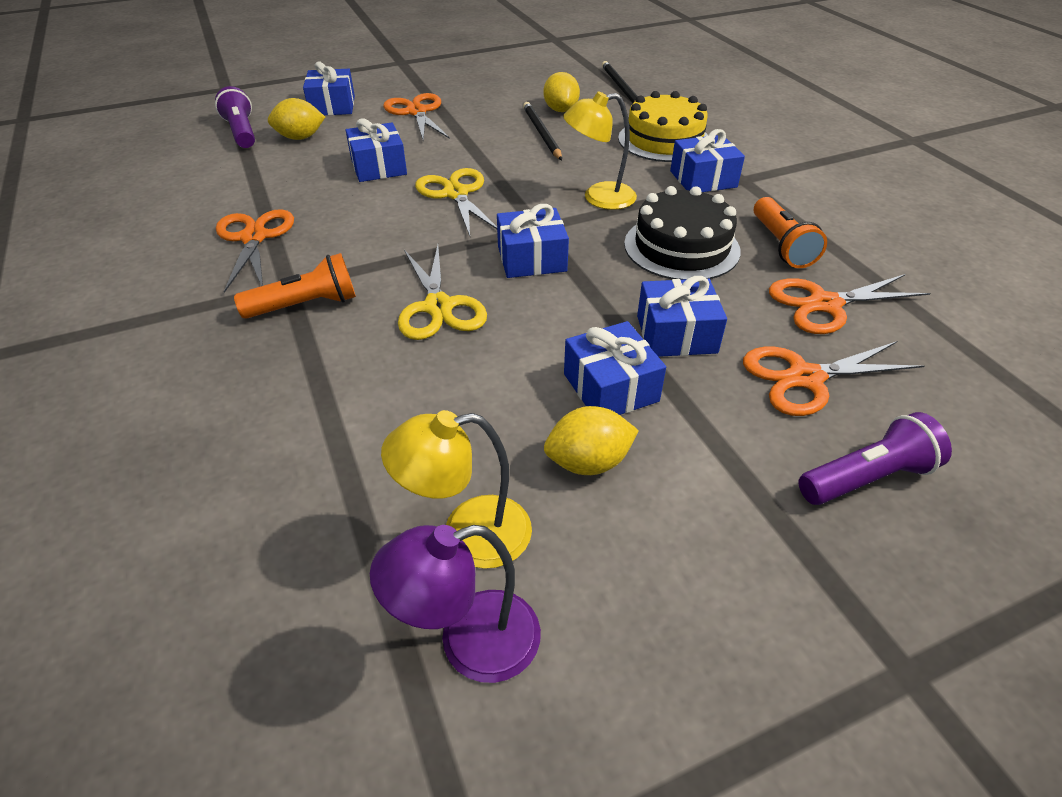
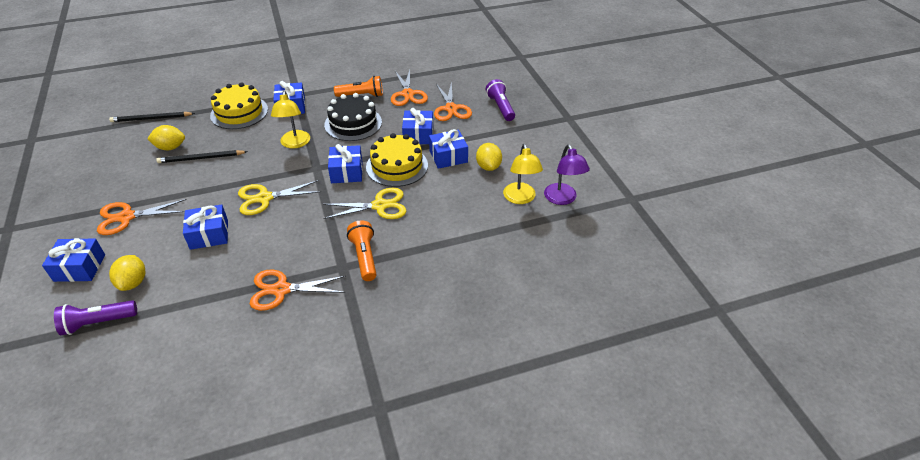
camera: 85 degrees left, 0 degrees up
none -> yellow cake [366,133,428,187]

